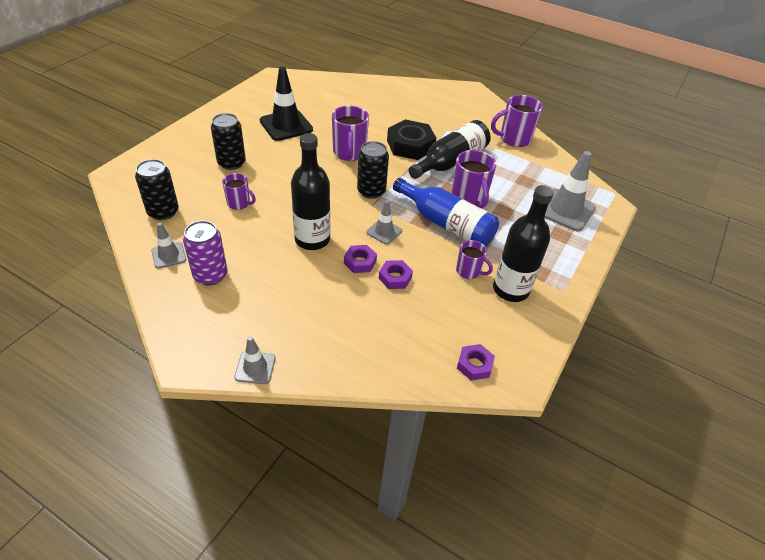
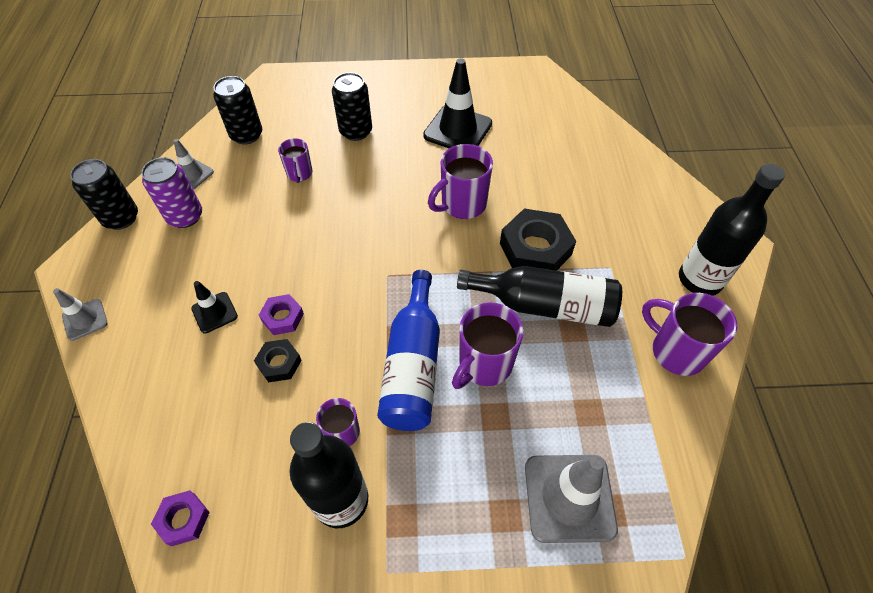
camera: 60 degrees right, 10 degrees up
black bottle [291,133,330,250] -> black bottle moved to [679,164,785,296]
black can [357,141,389,199] -> black can moved to [70,159,138,230]
grey traffic cone [366,200,402,244] -> none
purple nut [379,260,413,289] -> black nut [254,339,302,382]
none -> black traffic cone [191,281,238,333]

